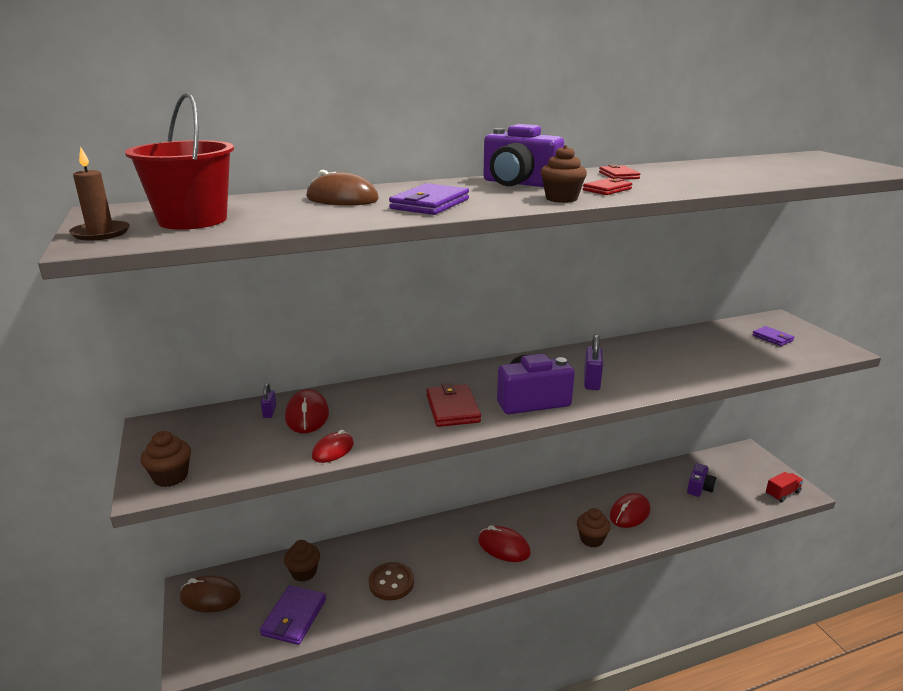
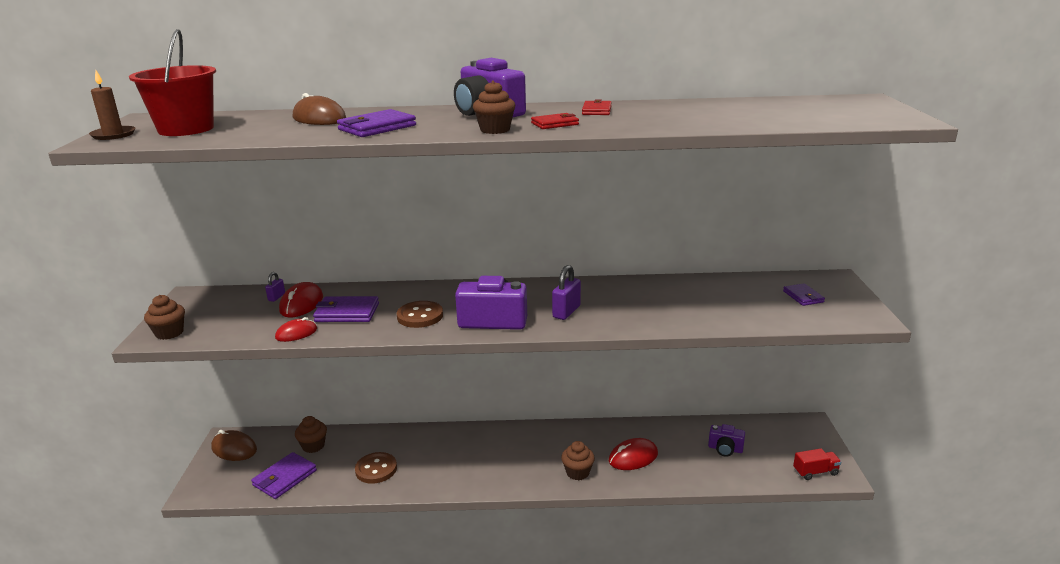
camera: 20 degrees right, 0 degrees up
red wallet [426,383,481,427] -> brown button [397,301,443,328]
red mouse [478,525,531,562] -> none
purple camera [687,463,716,497] -> purple camera turned 60 degrees clockwise [708,424,745,457]
none -> purple wallet [313,296,379,322]

